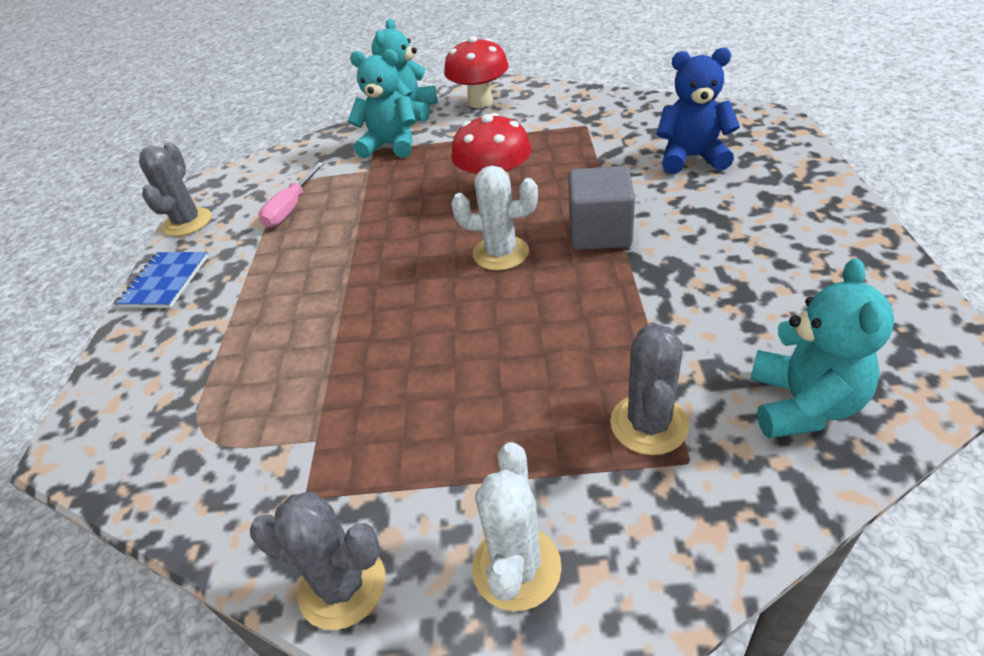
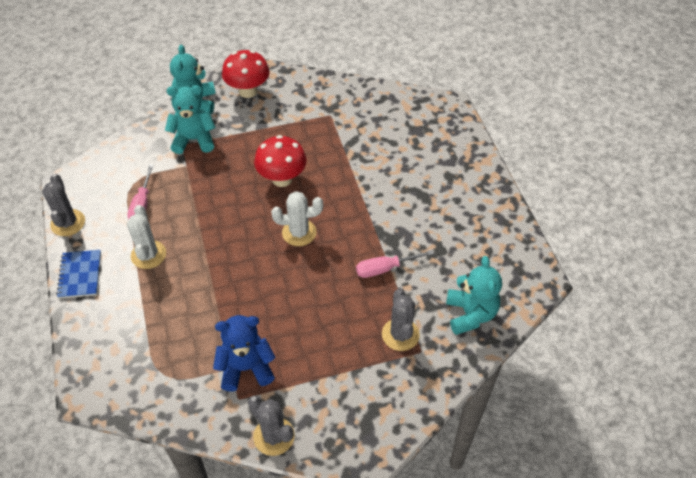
camera: 20 degrees left, 10 degrees up
grey cactus [250,492,385,630] -> grey cactus turned 45 degrees clockwise [248,396,295,456]
white cactus [472,442,562,611] -> white cactus moved to [127,205,166,269]
grey cube [568,166,635,250] -> none
blue teddy bear [656,48,740,174] -> blue teddy bear moved to [213,315,275,392]
none -> pink screwdriver [356,250,434,278]

